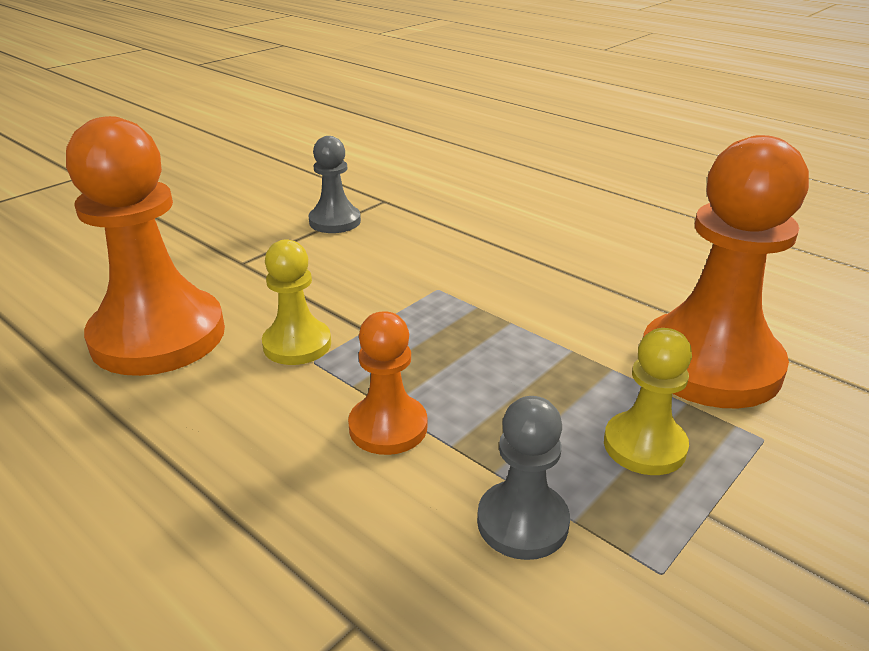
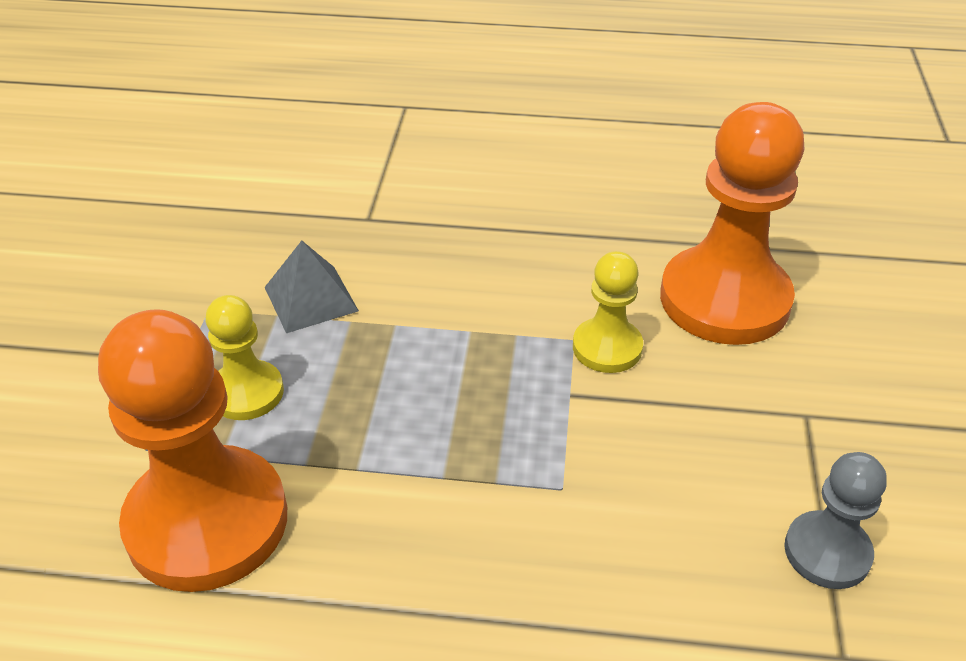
camera: 145 degrees right, 10 degrees up
orange pawn [348,311,427,455] -> none
grey pawn [477,396,570,560] -> grey pyramid [264,241,359,333]

